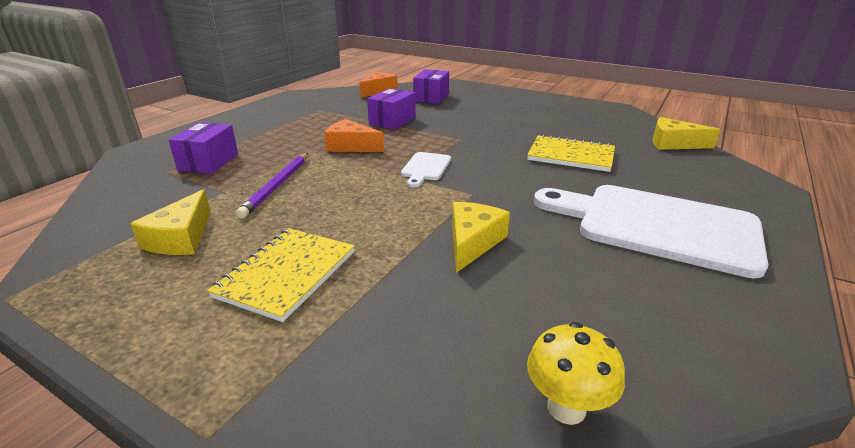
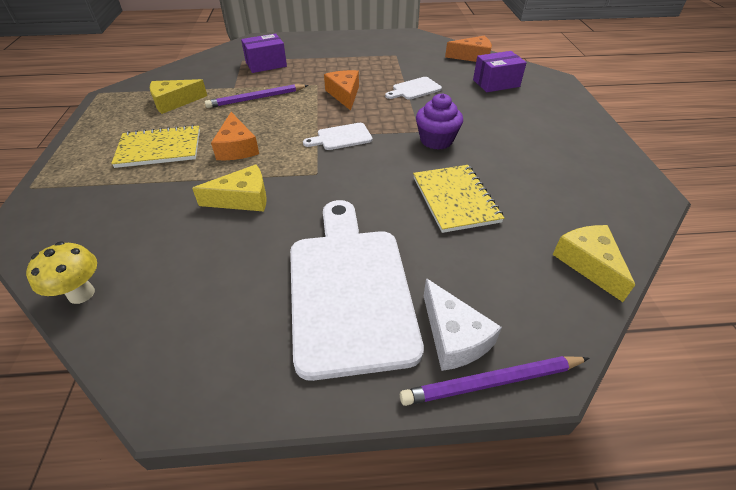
camera: 55 degrees right, 15 degrees up
purple box [367,88,416,130] -> white cutting board [385,77,442,100]
none -> orange cheese [211,112,259,160]
none -> purple pencil [400,356,590,406]
none -> purple cupcake [416,93,463,150]
none -> white cheese [424,278,502,371]

